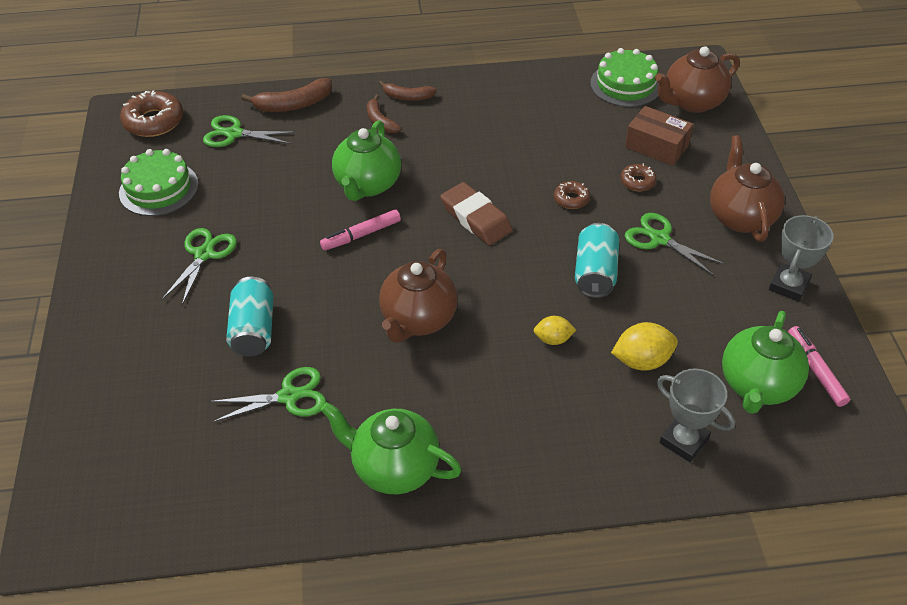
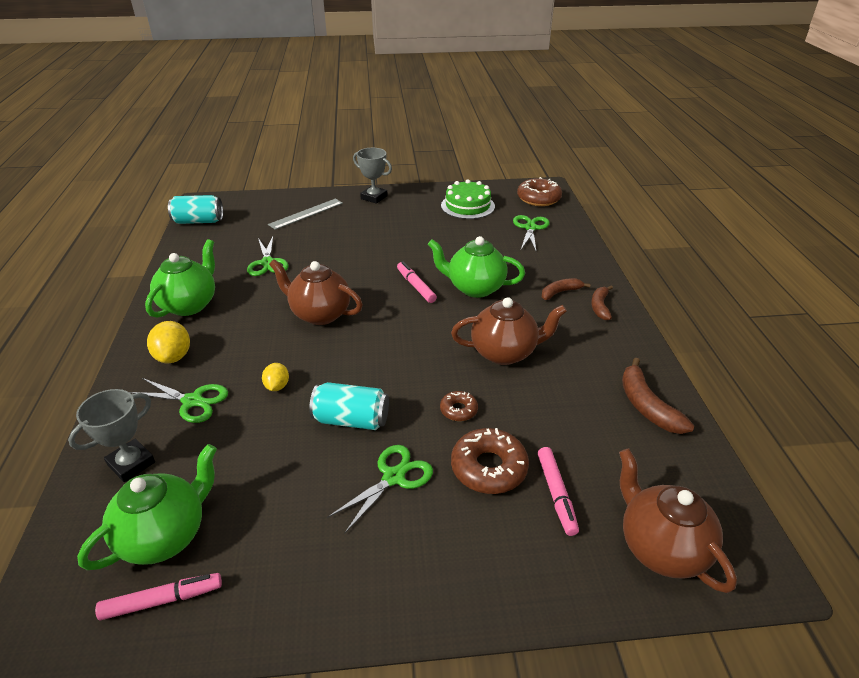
camera: 90 degrees right, 10 degrees down
green scissors [162,228,237,305] -> green scissors moved to [129,378,228,423]
turquoise can [226,277,274,357] -> turquoise can moved to [168,195,223,224]
brown banana [241,78,332,112] -> brown banana moved to [622,358,694,434]
brown eraser [440,182,512,245] -> none
green cake [590,48,658,107] -> none
yellow lemon [611,322,678,371] -> yellow lemon moved to [147,321,190,363]
brown donut [620,164,657,191] -> brown donut [451,428,529,494], size x1.84
brown box [625,106,693,166] -> pink marker [538,447,579,536]
brown teapot [710,135,785,242] -> brown teapot moved to [451,297,567,365]
green teapot [722,311,809,414] -> green teapot turned 105 degrees clockwise [77,444,217,570]
grey trophy [769,215,834,302] -> grey trophy moved to [353,148,392,204]
none -> grey ruler [268,199,343,230]

